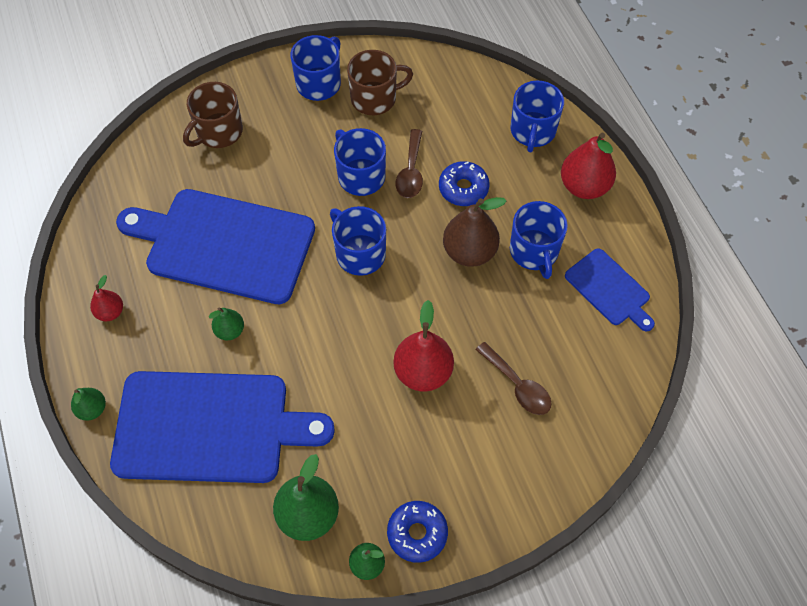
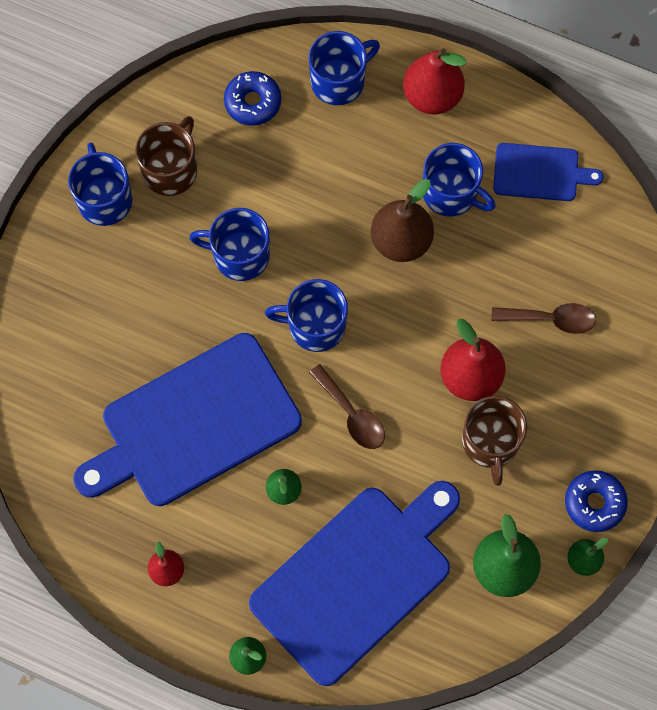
camera: 45 degrees left, 10 degrees up
brown mug [183,82,243,148] -> brown mug moved to [462,396,527,486]
brown spoon [396,129,423,198] -> brown spoon moved to [309,364,385,449]
blue donut [439,161,490,206] -> blue donut moved to [224,71,281,126]
blue mug [511,80,564,152] -> blue mug turned 90 degrees counterclockwise [309,31,380,105]

